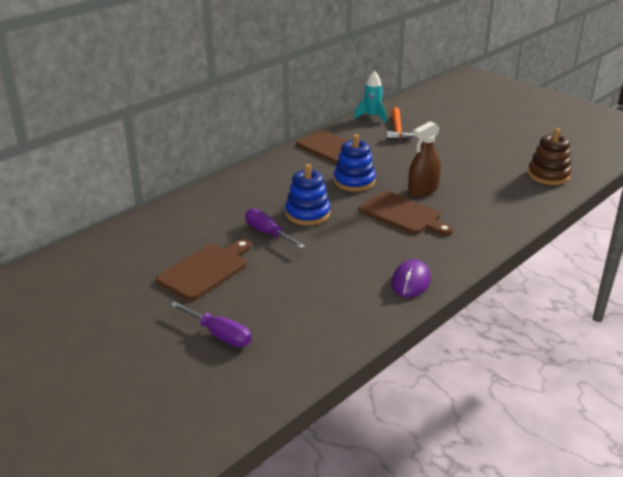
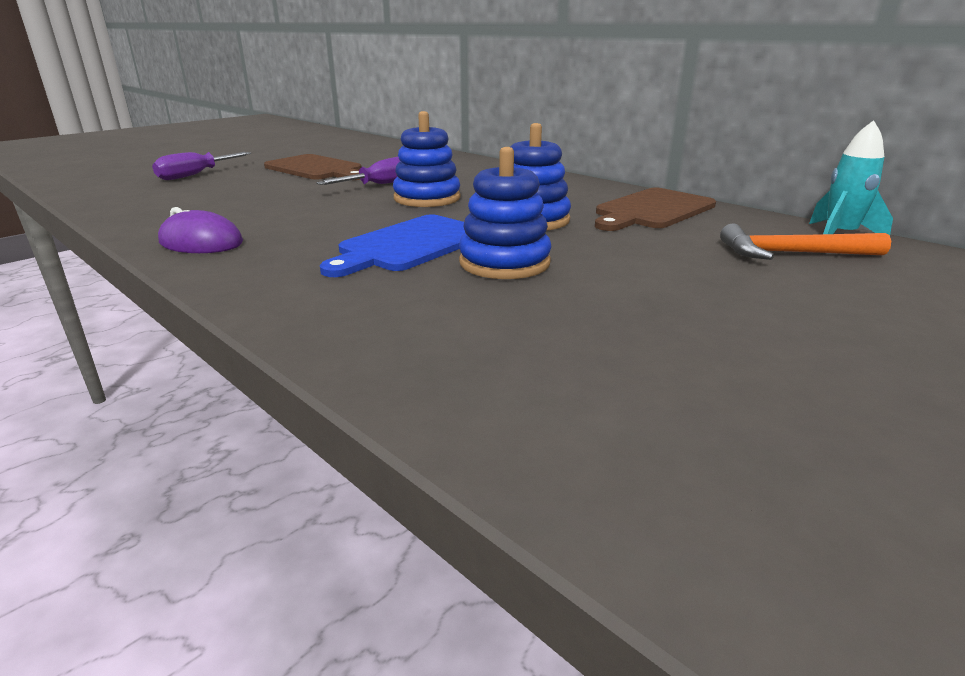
camera: 90 degrees right, 5 degrees down
brown cutting board [359,191,453,236] -> blue cutting board [320,214,465,277]
brown spray bottle [408,121,441,197] -> blue stacking toy [459,147,552,279]
brown stacking toy [528,128,572,185] -> none

